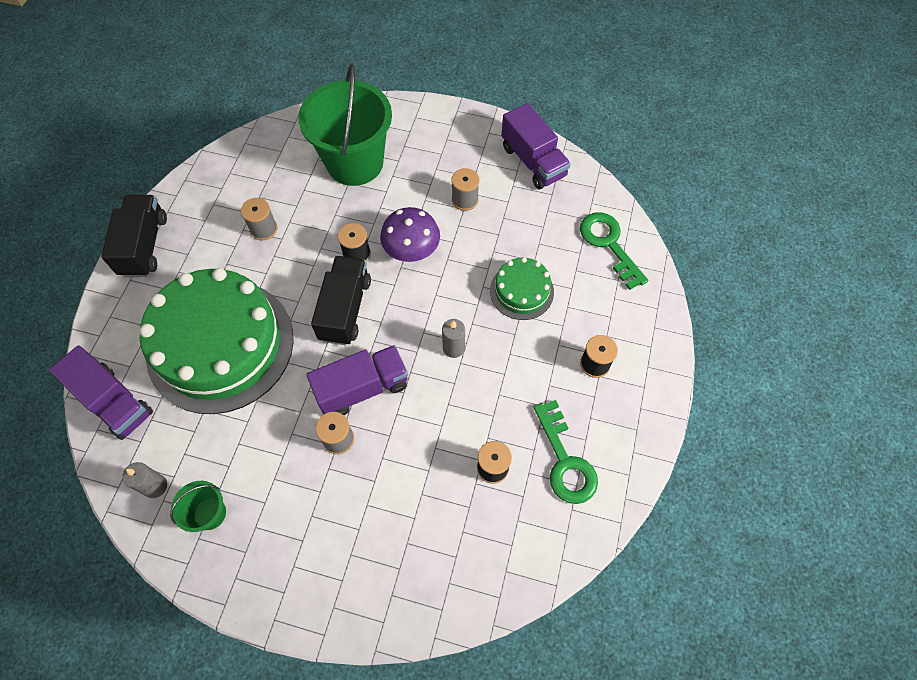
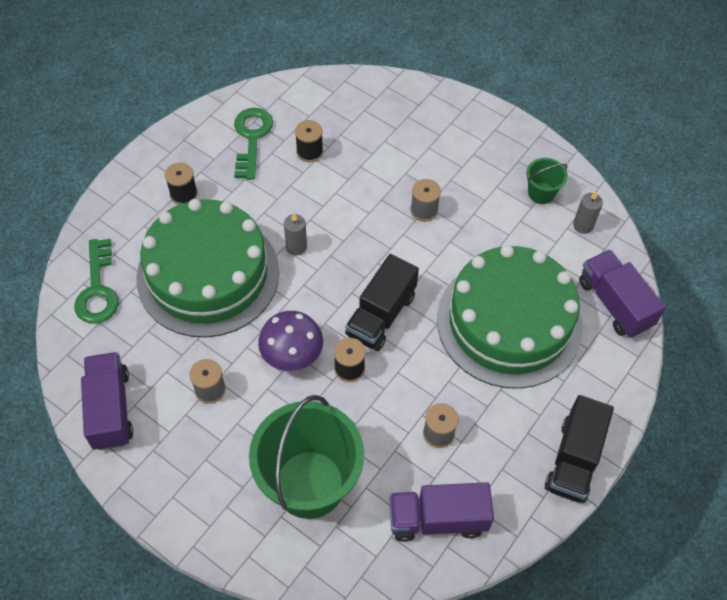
camera: 160 degrees left, 5 degrees down
purple truck [306,345,408,415] -> purple truck moved to [389,482,494,542]
green cake [490,257,554,320] -> green cake [136,199,279,338], size x2.18

